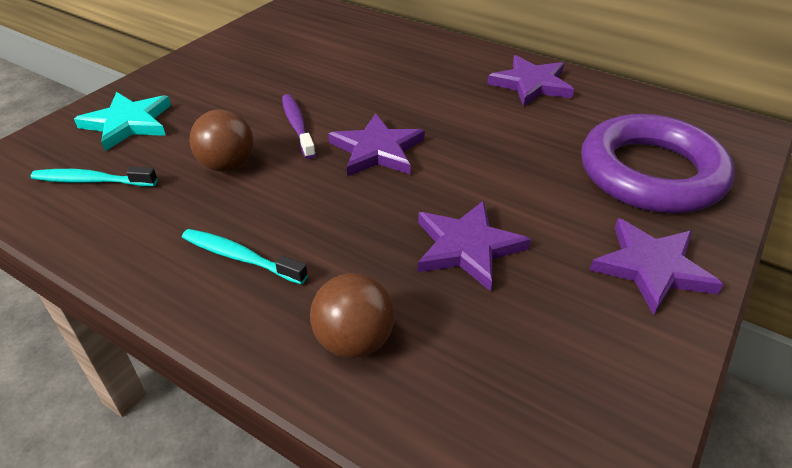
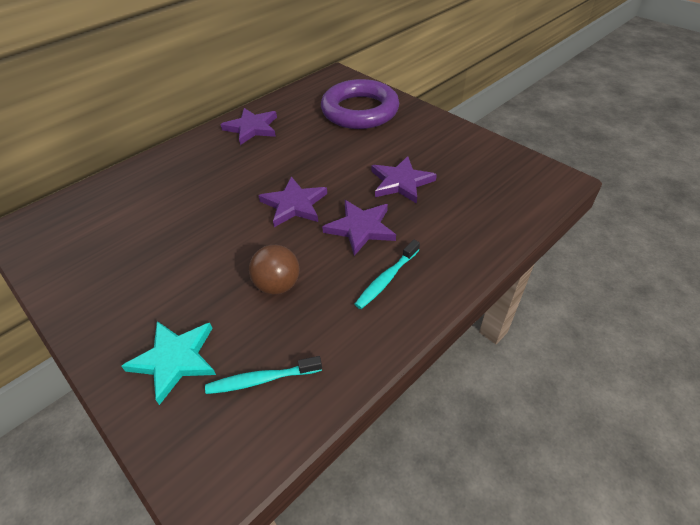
camera: 75 degrees left, 5 degrees up
turquoise toothbrush [31,167,157,186] -> turquoise toothbrush turned 60 degrees clockwise [205,356,322,394]
purple toothbrush [282,94,316,159] -> none
brown ball [310,273,394,358] -> none
purple star [590,218,723,315] -> purple star moved to [322,200,396,256]

